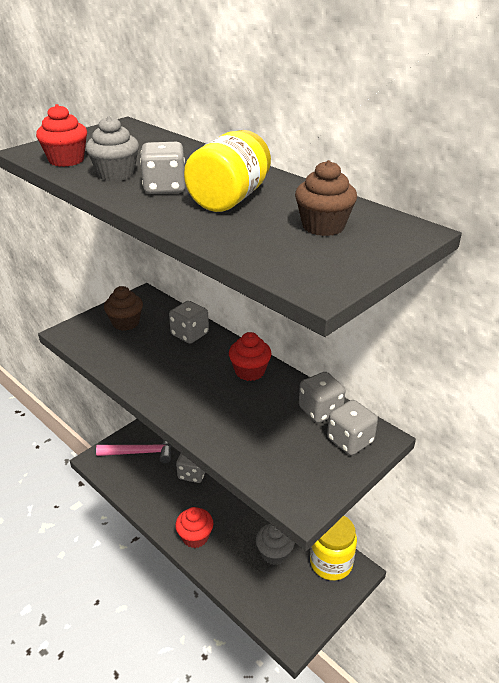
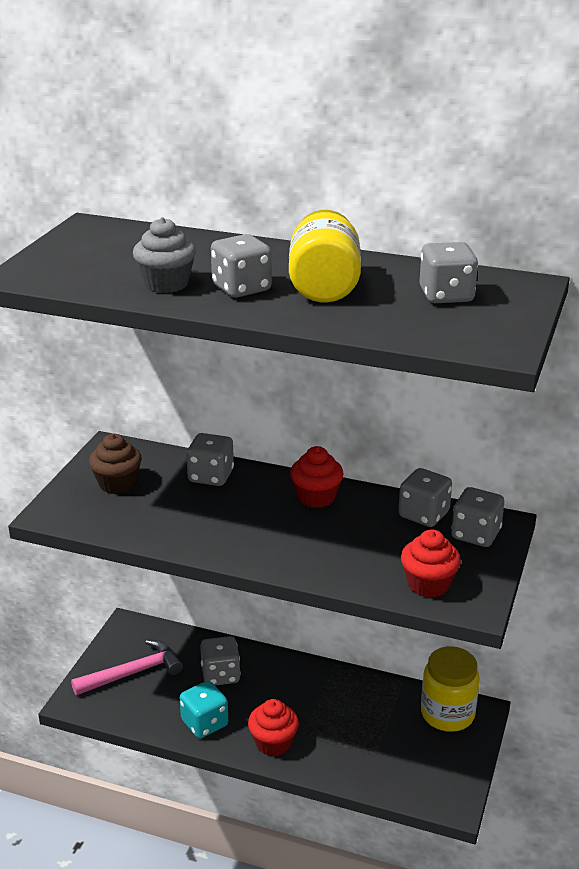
camera: 25 degrees left, 5 degrees down
red cupcake [36,104,87,167] -> red cupcake moved to [401,529,461,598]
grey cupcake [256,524,295,565] -> none
brown cupcake [295,160,357,236] -> grey dice [419,242,478,303]
none -> turquoise dice [180,681,228,738]

